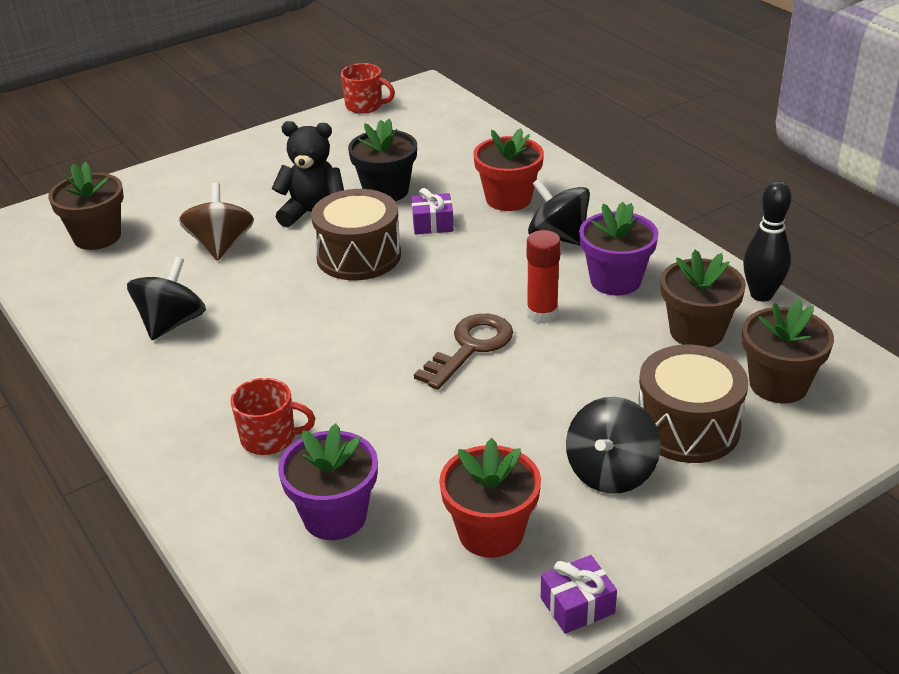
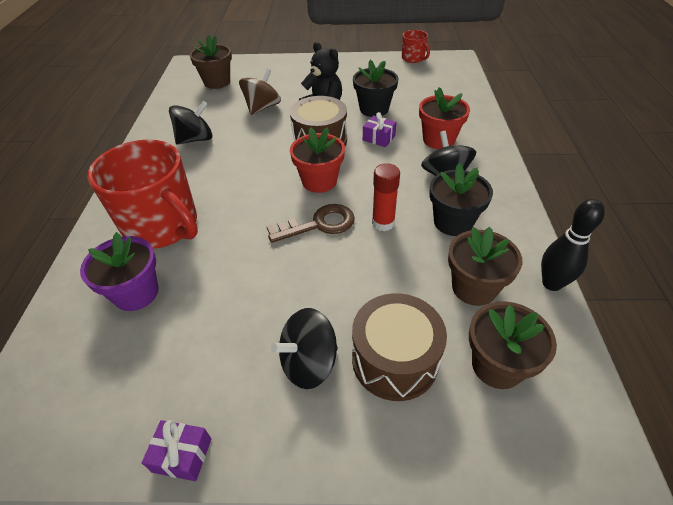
camera: 35 degrees right, 10 degrees up
red mug [230,378,315,455] -> red mug [87,139,198,249], size x2.11
red flower pot [439,438,541,558] -> red flower pot moved to [290,127,345,193]
purple flower pot [579,202,659,295] -> black flower pot [429,163,493,236]

